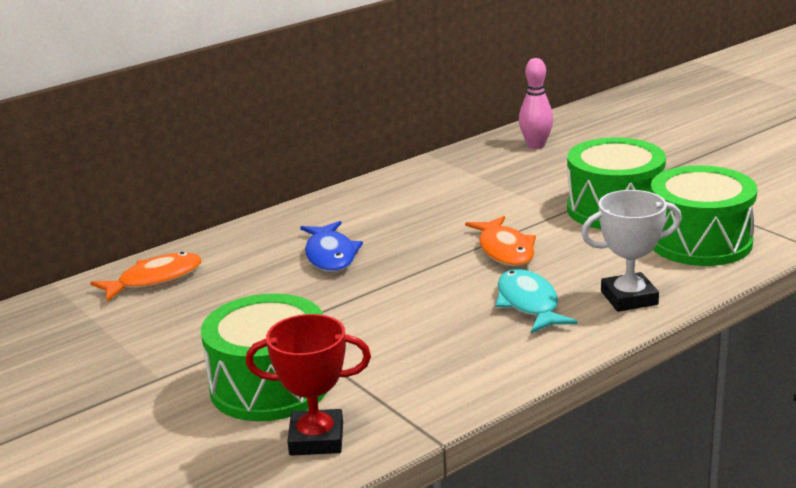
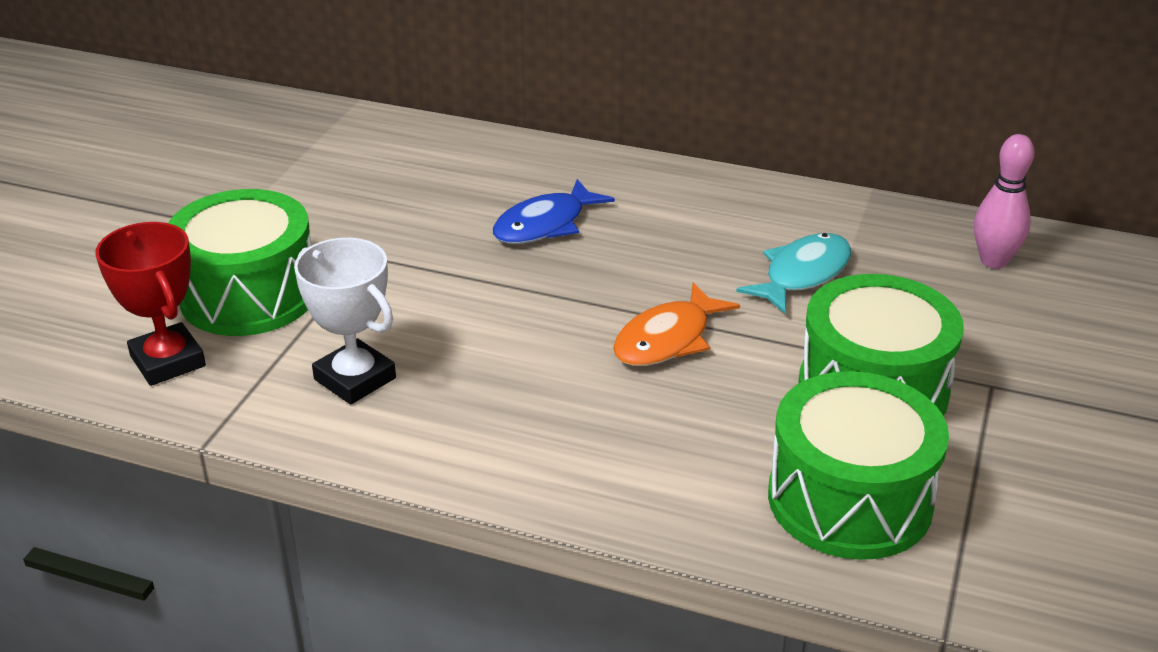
camera: 55 degrees right, 10 degrees up
orange fish [90,252,202,302] -> none
turquoise fish [495,269,577,333] -> turquoise fish moved to [736,233,851,314]
white trophy [581,190,682,312] -> white trophy moved to [294,238,396,405]

